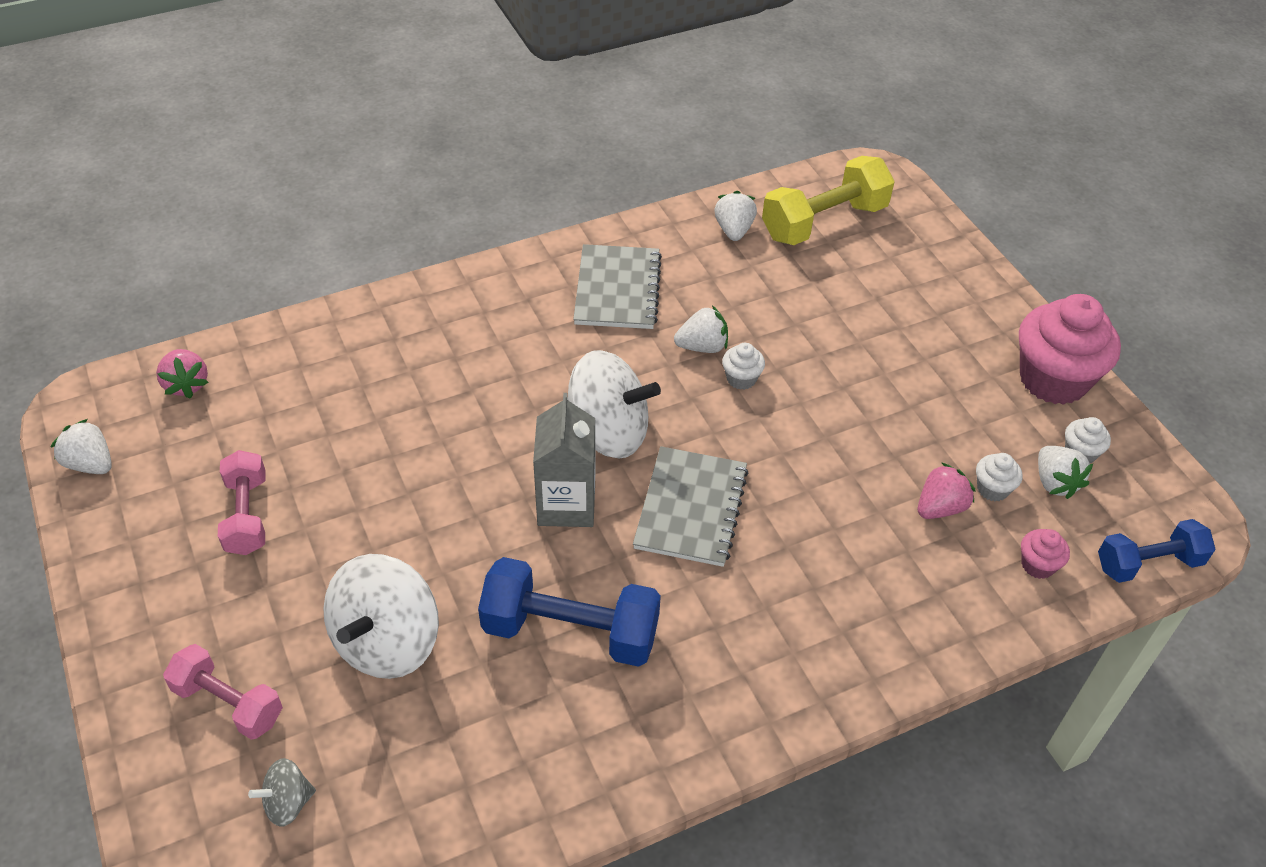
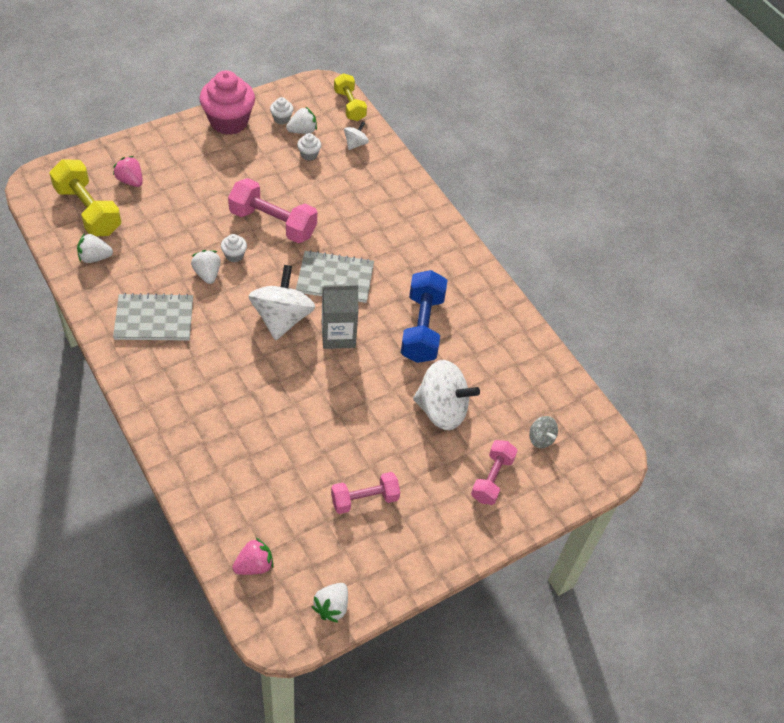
camera: 100 degrees left, 5 degrees up
pink strawberry [918,462,976,519] -> pink strawberry moved to [113,156,143,187]
pink cupcake [1021,529,1070,579] -> white spinning top [344,121,369,150]
blue dumbbell [1098,519,1216,583] -> yellow dumbbell [334,73,367,121]
none -> pink dumbbell [228,178,317,243]

